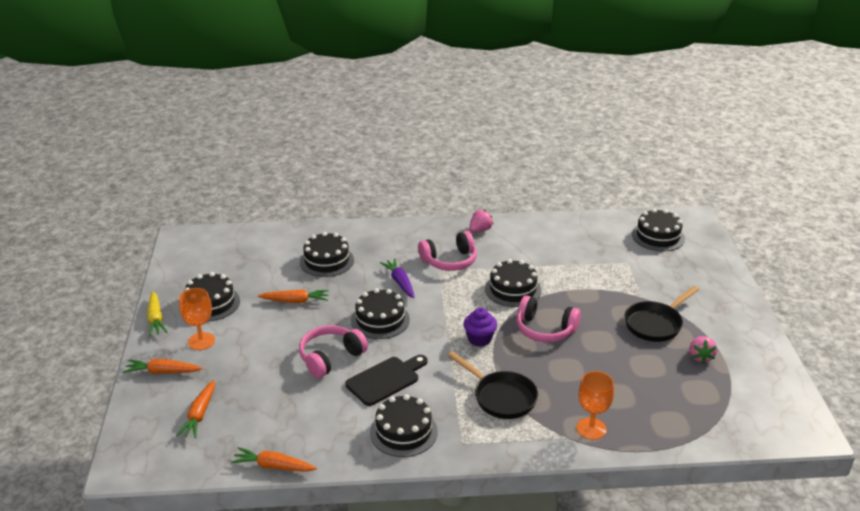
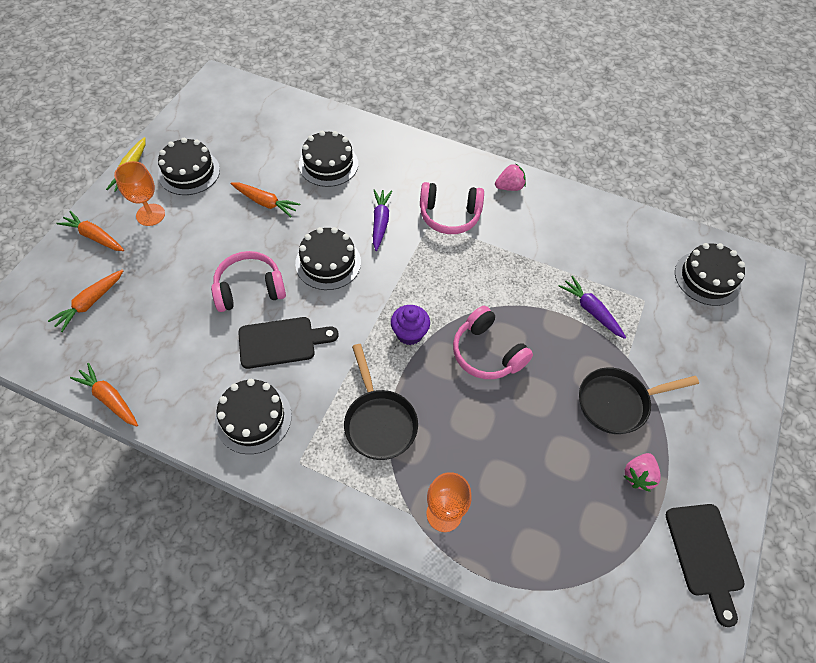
camera: 25 degrees right, 25 degrees up
black cake [485,259,541,307] -> none
none -> purple carrot [559,276,626,339]
none -> black cutting board [666,504,745,627]

